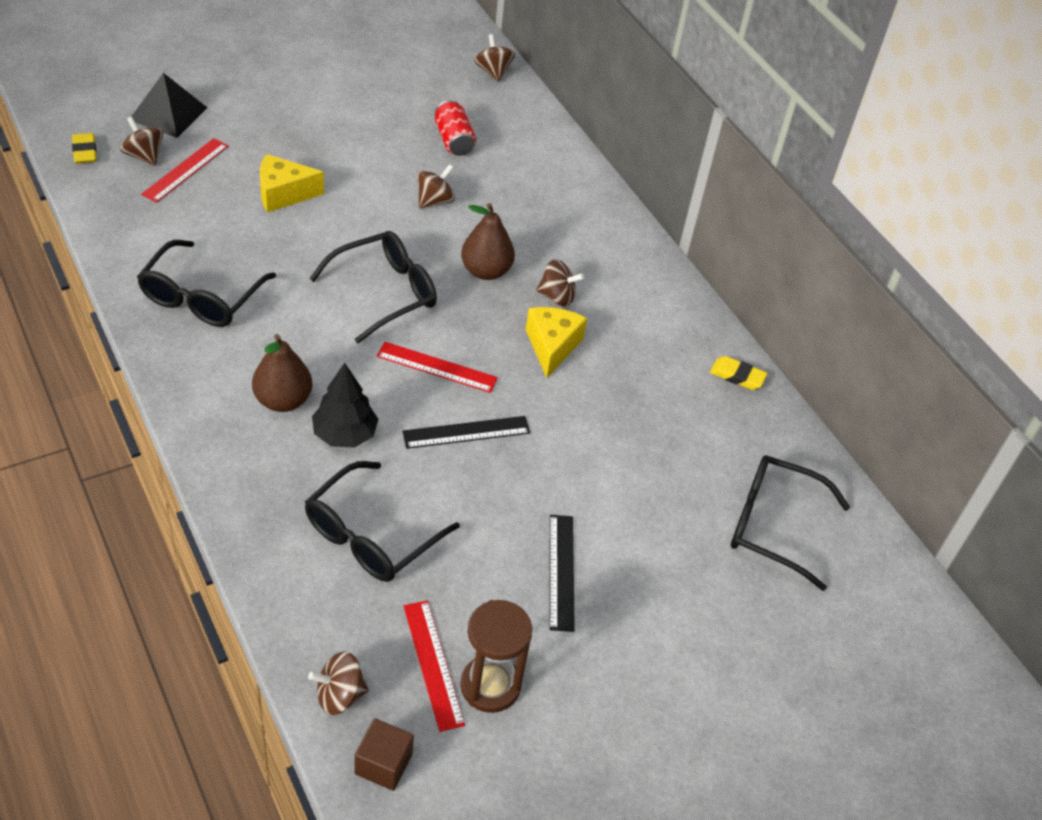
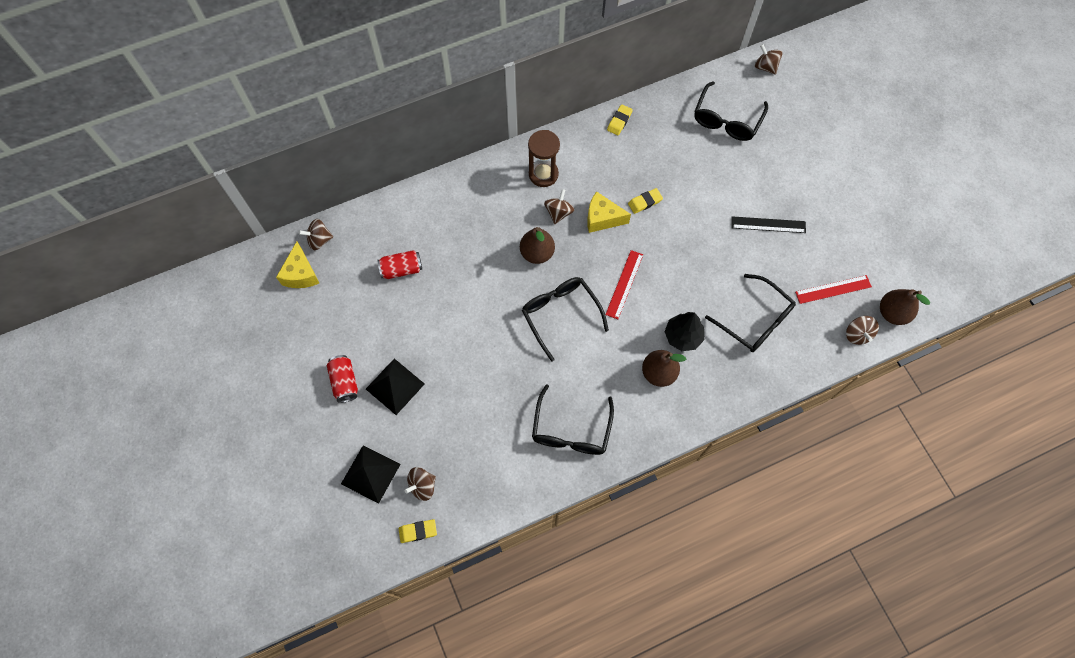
camera: 80 degrees left, 20 degrees up
black glasses [137,240,276,327] -> black glasses turned 75 degrees clockwise [532,384,614,455]
red ruler [141,138,228,203] -> none
yellow cheese [260,154,324,213] -> yellow cheese moved to [276,242,319,288]
brown cube [355,718,414,791] -> brown pear [880,289,930,325]
black ruler [402,416,530,449] -> none
brown spinning top [417,164,455,209] -> brown spinning top moved to [755,44,782,75]
brown hourglass [460,600,532,713] -> brown hourglass moved to [528,130,560,187]
none -> red can [327,355,358,403]
none -> black pyramid [366,359,425,415]
none -> yellow eraser [628,188,663,214]

